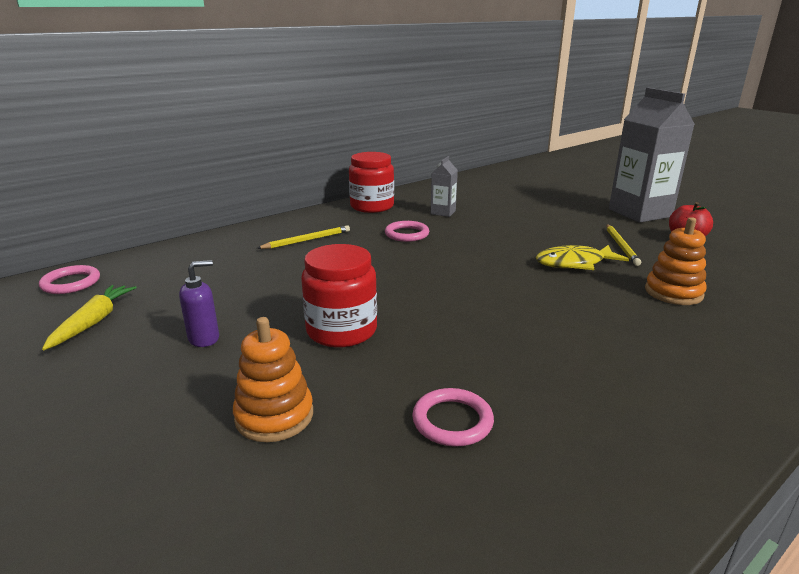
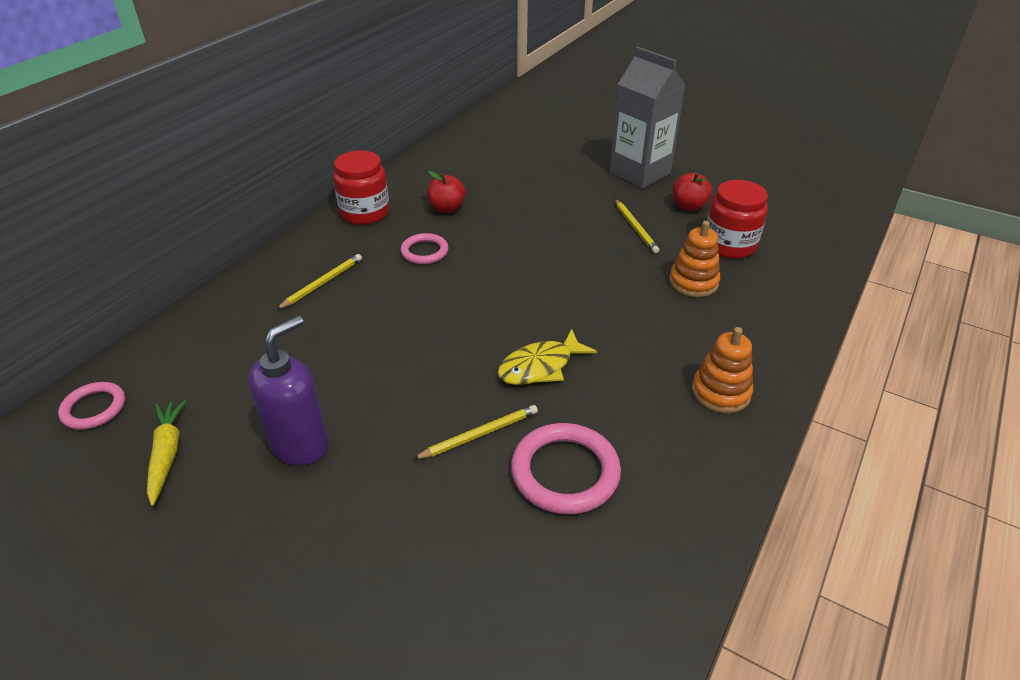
camera: 20 degrees left, 15 degrees up
purple soap dispenser [179,260,219,347] -> purple soap dispenser [248,316,329,466], size x1.80
orange stacking toy [233,317,313,442] -> orange stacking toy moved to [692,327,753,413]
red jar [301,244,377,347] -> red jar moved to [707,180,768,259]
pink ring [412,388,494,447] -> pink ring [511,423,621,514], size x1.64
grey carton [431,156,458,217] -> red apple [427,171,466,213]
yellow fish [536,245,629,270] -> yellow fish moved to [498,329,597,385]
none -> yellow pencil [413,405,538,459]

